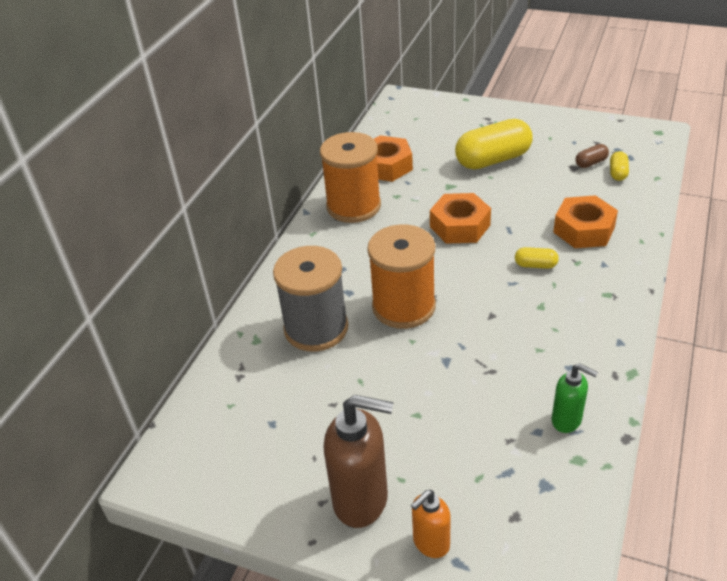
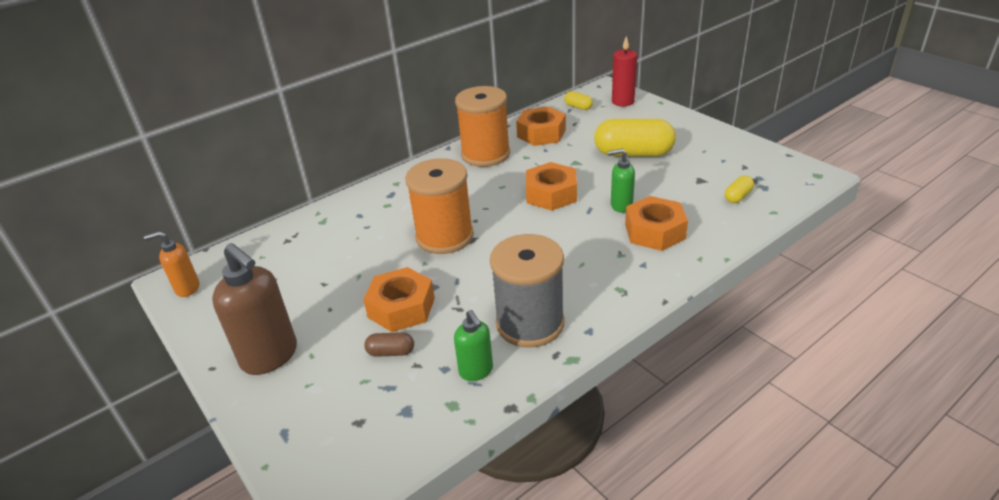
camera: 30 degrees right, 5 degrees down
grey spool [273,246,348,352] -> grey spool moved to [490,234,564,348]
orange soap dispenser [411,490,451,558] -> orange soap dispenser moved to [144,231,199,297]
yellow capsule [515,247,559,269] -> yellow capsule moved to [564,91,593,110]
brown capsule [575,144,609,168] -> brown capsule moved to [364,332,414,357]
none -> orange nut [363,267,435,332]
none -> green soap dispenser [608,149,635,213]
none -> red candle [612,36,637,107]

